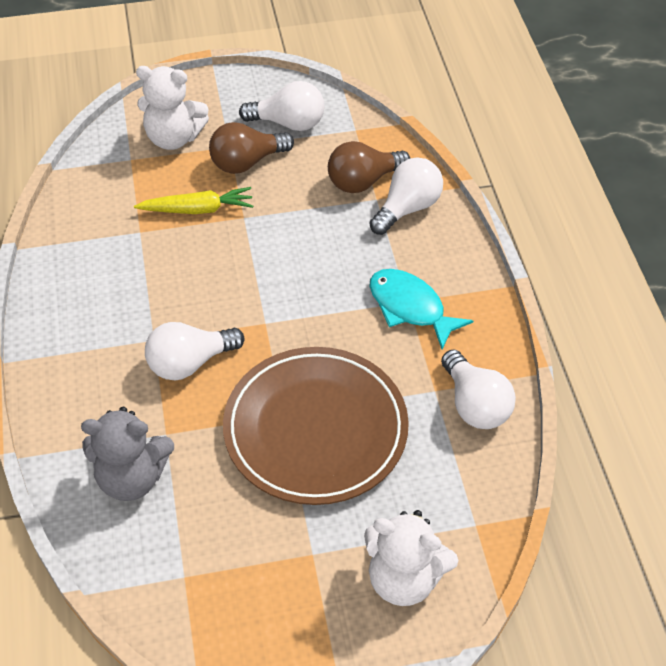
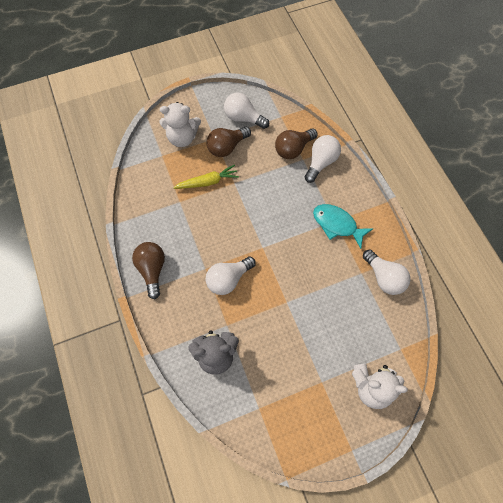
camera: 10 degrees left, 15 degrees up
brown plate [223,347,409,505] -> none
white light bulb [239,81,325,131] -> white light bulb turned 150 degrees counterclockwise [224,93,269,129]
none -> brown light bulb [132,242,165,299]

